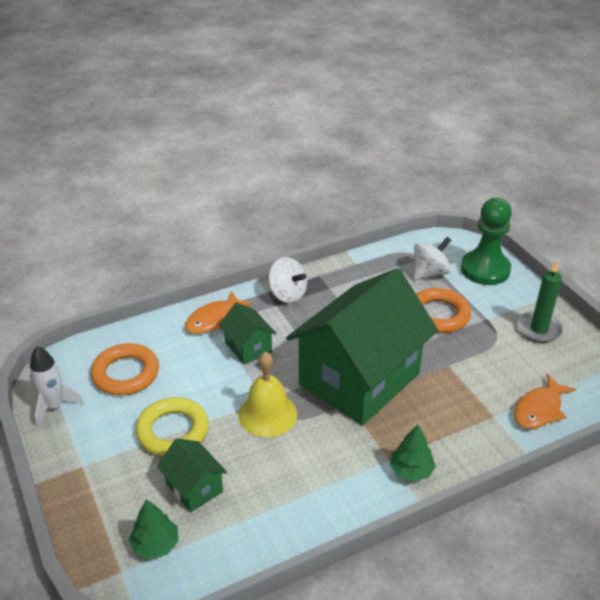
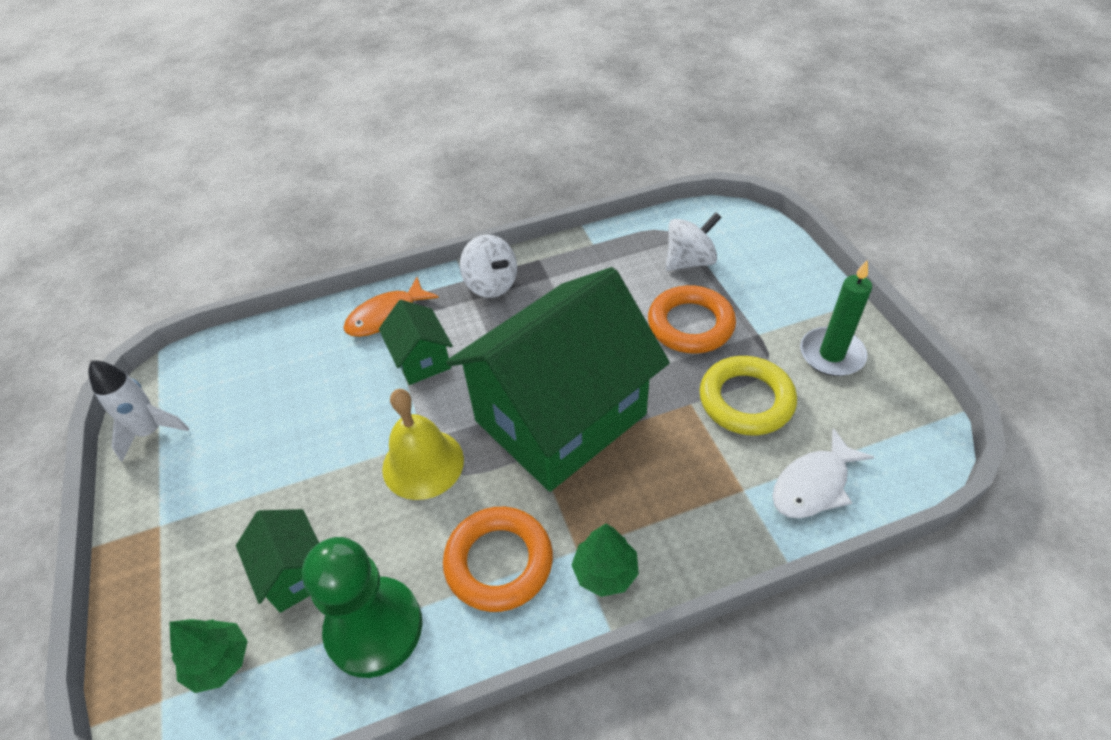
camera: 10 degrees right, 10 degrees up
orange ring [91,343,159,395] -> orange ring moved to [443,507,553,612]
yellow ring [136,397,209,456] -> yellow ring moved to [700,356,797,435]
green pawn [461,198,512,285] -> green pawn moved to [302,537,422,678]
orange fish [514,374,576,429] -> white fish [772,428,874,518]

